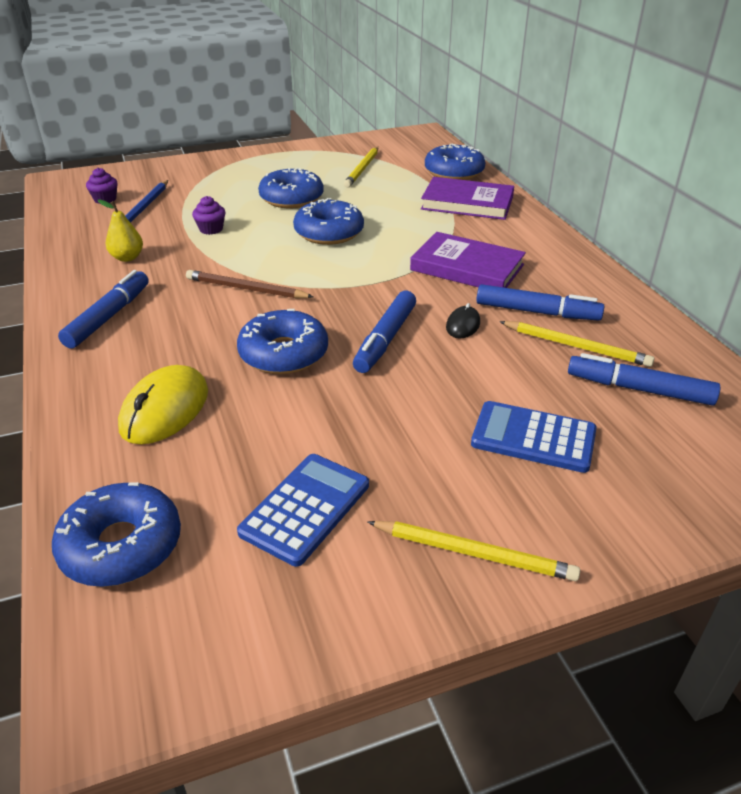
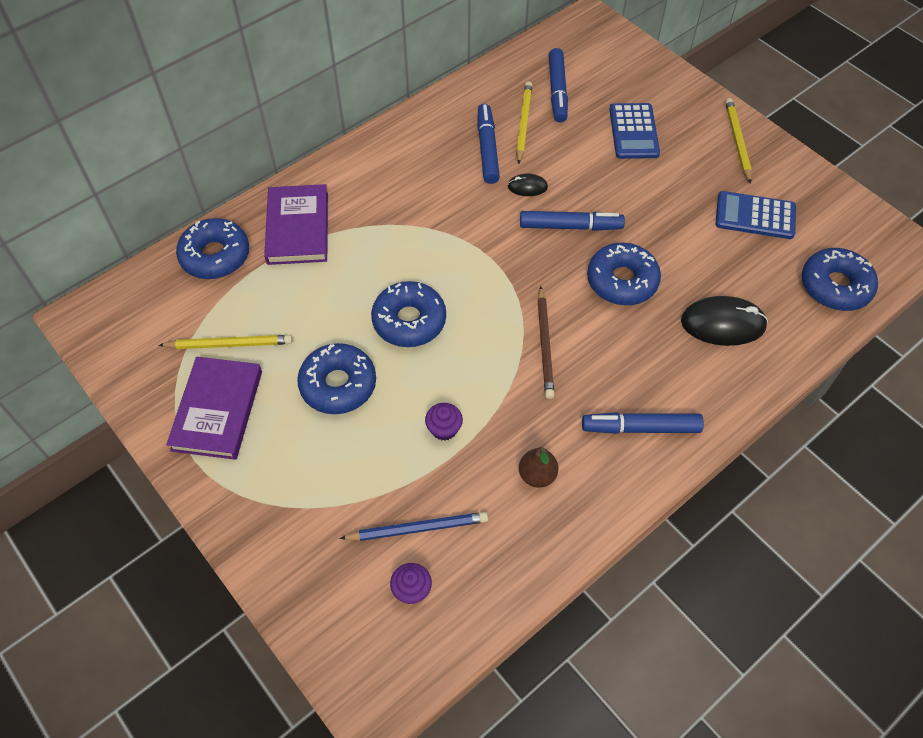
camera: 110 degrees left, 20 degrees up
yellow pear [98,200,143,262] -> brown pear [519,447,558,488]
yellow mouse [118,365,208,444] -> black mouse [681,296,768,346]
purple book [410,232,526,288] -> purple book moved to [166,357,262,460]

